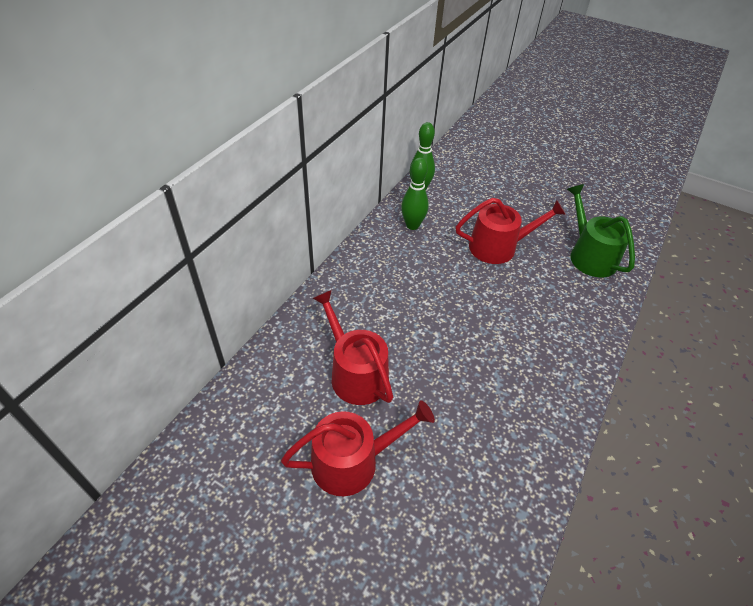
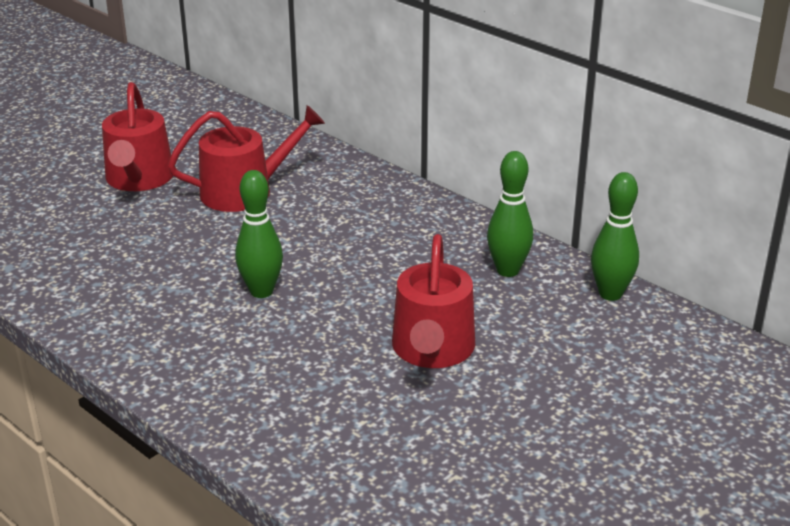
camera: 105 degrees right, 15 degrees down
green watering can [567,184,635,277] -> none
none -> green bowling pin [235,170,283,298]

